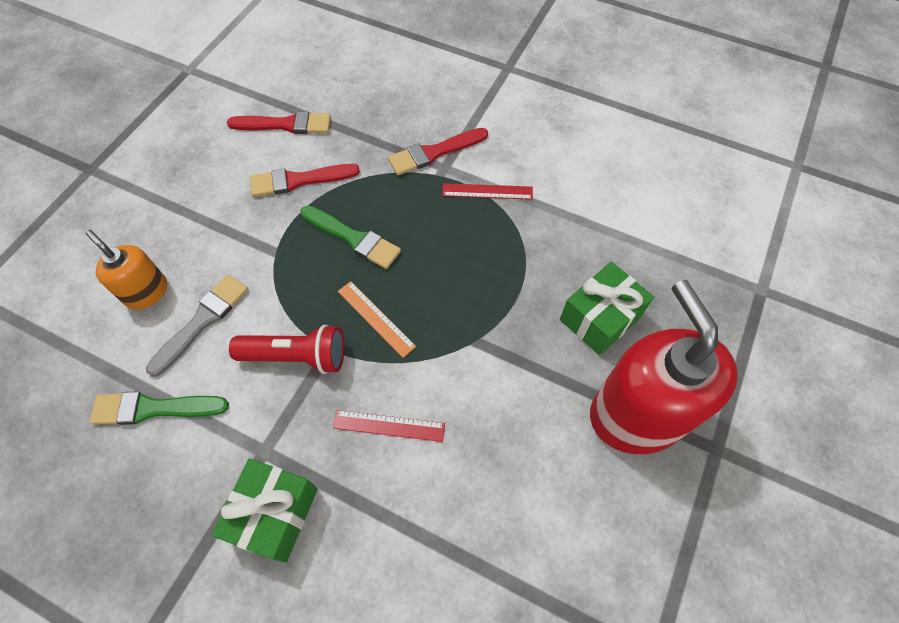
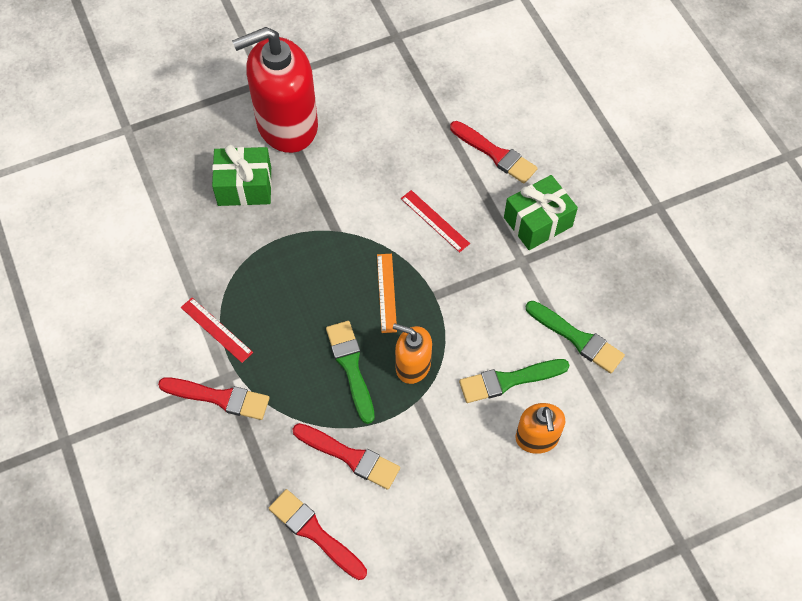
camera: 140 degrees left, 0 degrees up
grey brush [146,275,248,377] -> green brush [459,359,570,403]
red flashlight [229,324,344,374] -> none
red soap dispenser [590,280,738,454] -> red soap dispenser turned 45 degrees clockwise [232,27,318,153]
none -> orange soap dispenser [393,323,432,384]
none -> red brush [450,121,538,184]

